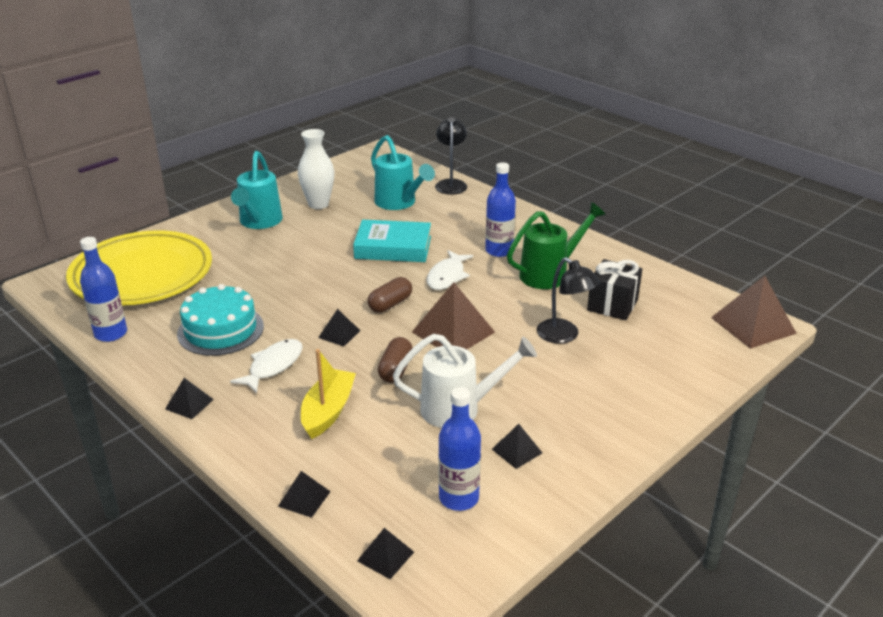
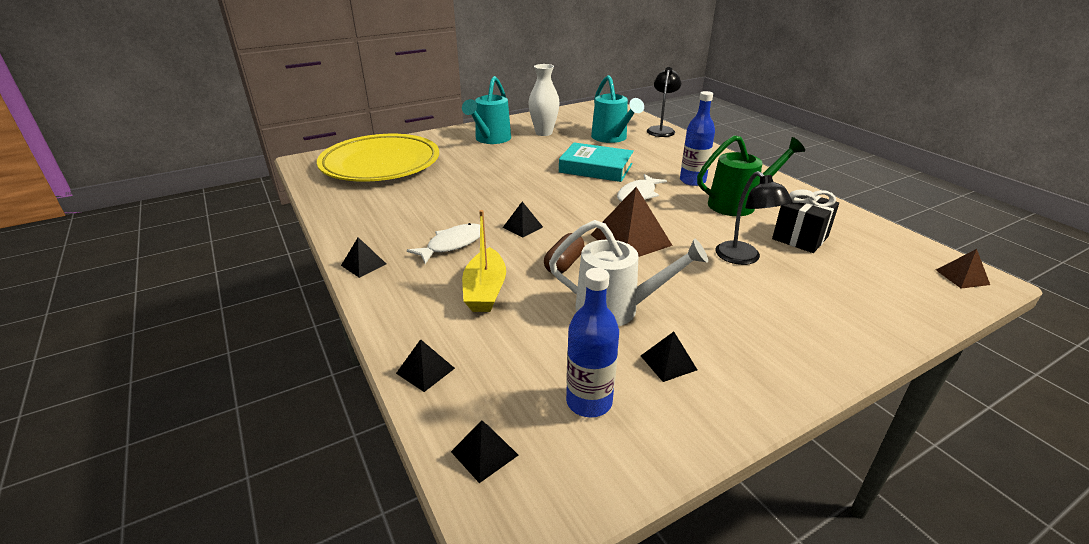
camera: 15 degrees right, 0 degrees up
blue bottle [80,237,127,342] -> none
turquoise cake [177,284,264,356] -> none
yellow boat [301,349,356,439] -> yellow boat turned 150 degrees clockwise [462,210,506,312]
brown capsule [368,277,412,313] -> none
brown pyramid [711,276,797,349] -> brown pyramid [936,249,990,288], size x0.52

